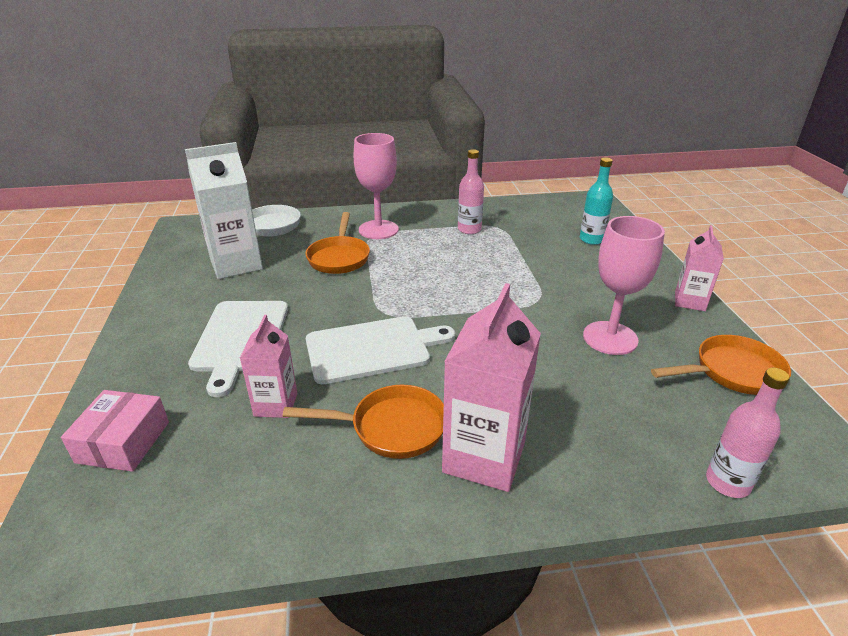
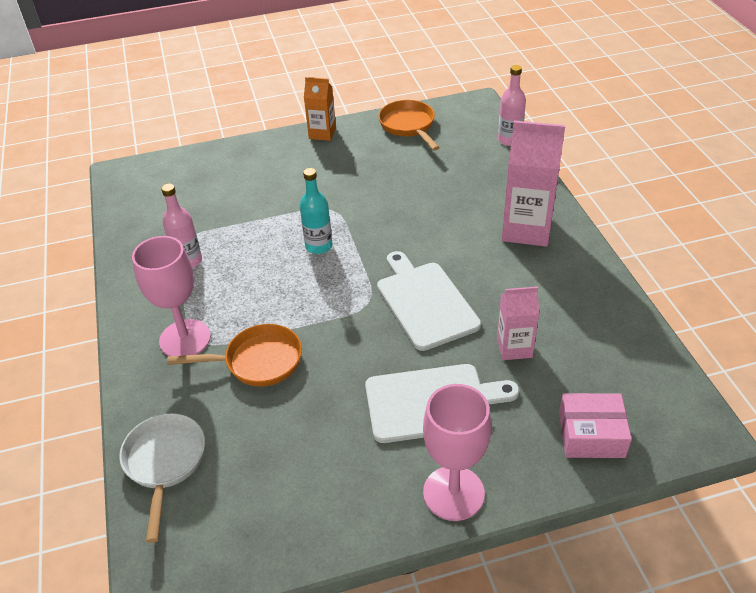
camera: 95 degrees left, 10 degrees up
white carton [185,142,263,279] -> none
orange pan [283,385,444,459] -> none
turquoise bottle [580,158,613,245] -> turquoise bottle moved to [300,168,332,254]
pink goblet [583,216,665,355] -> pink goblet moved to [423,384,491,521]
pink carton [675,225,724,311] -> orange carton [304,77,336,141]

